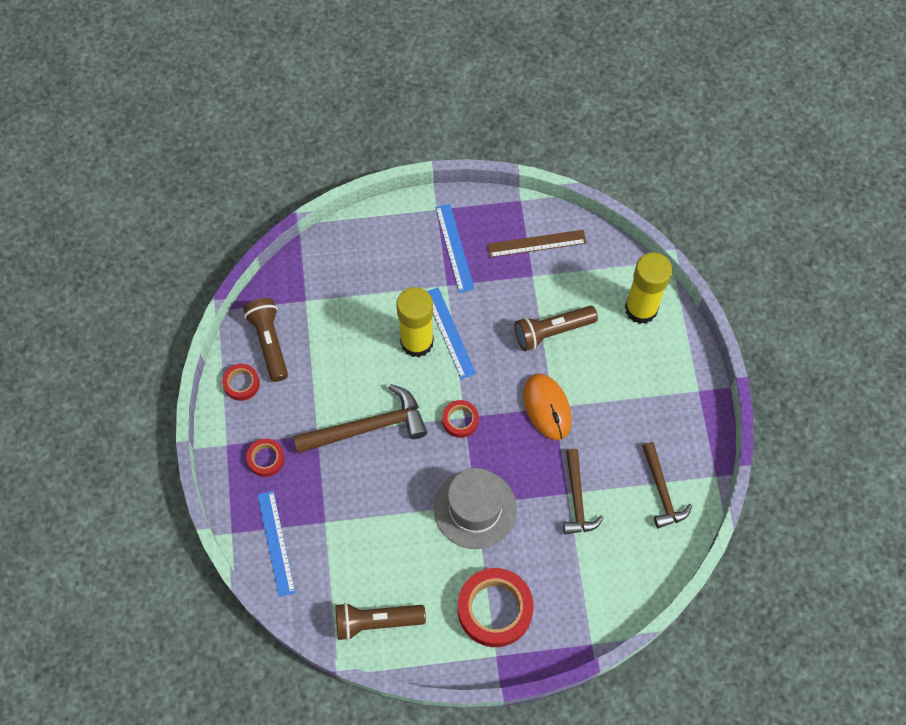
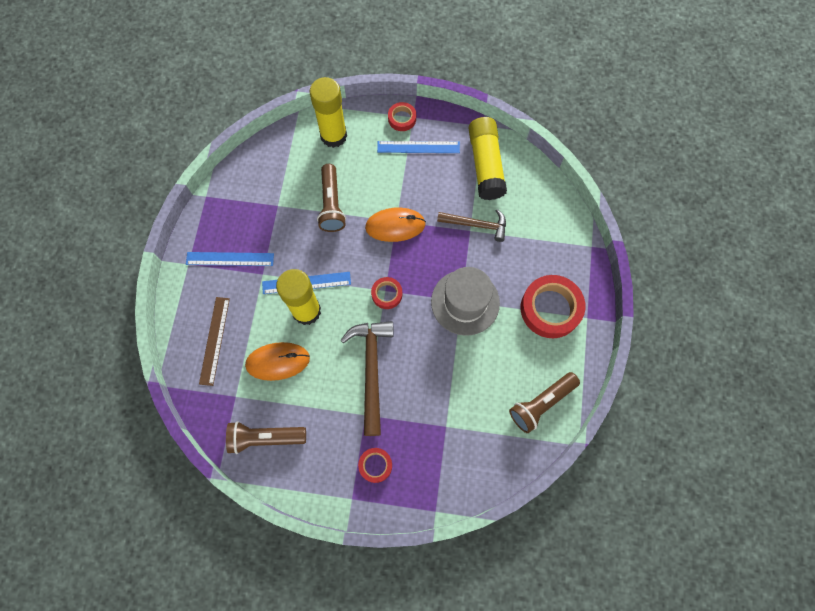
camera: 75 degrees left, 5 degrees up
red tape [222,364,260,401] -> red tape moved to [388,102,416,131]
blue ruler [257,491,296,597] -> blue ruler moved to [377,141,460,153]
brown flashlight [335,603,426,641] -> brown flashlight turned 45 degrees clockwise [509,372,580,433]
brown ruler [487,230,586,258] -> brown ruler moved to [199,297,230,386]
brown hammer [642,442,692,528] -> yellow glue stick [469,117,507,200]
none -> orange mouse [245,342,310,381]

